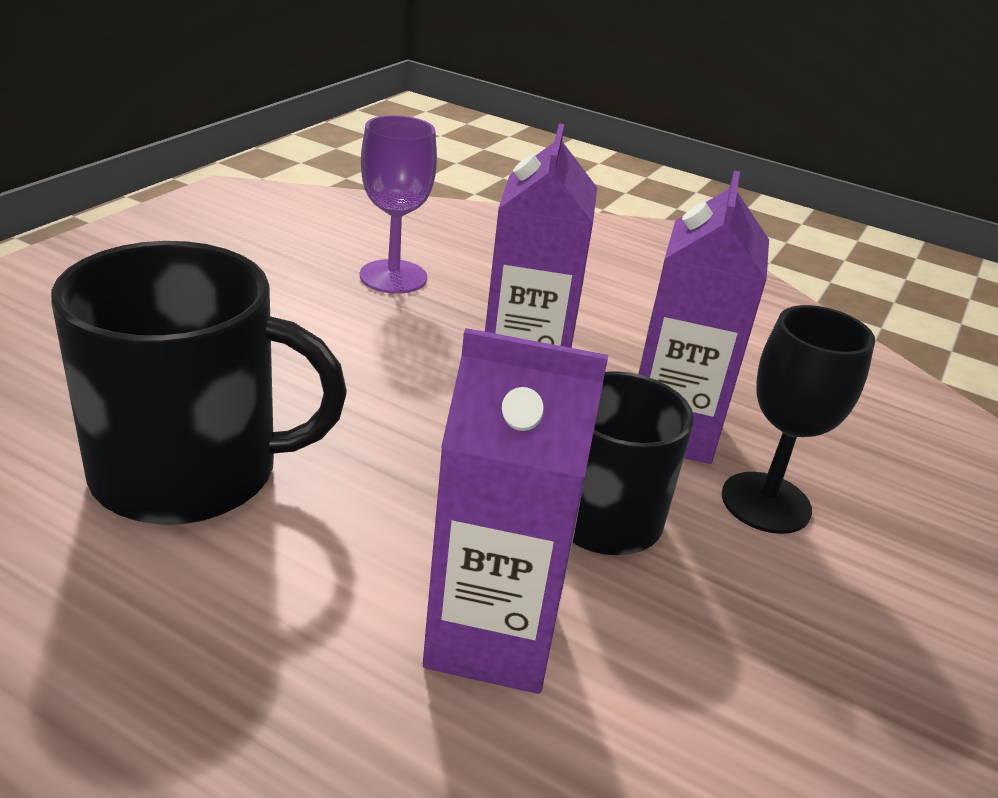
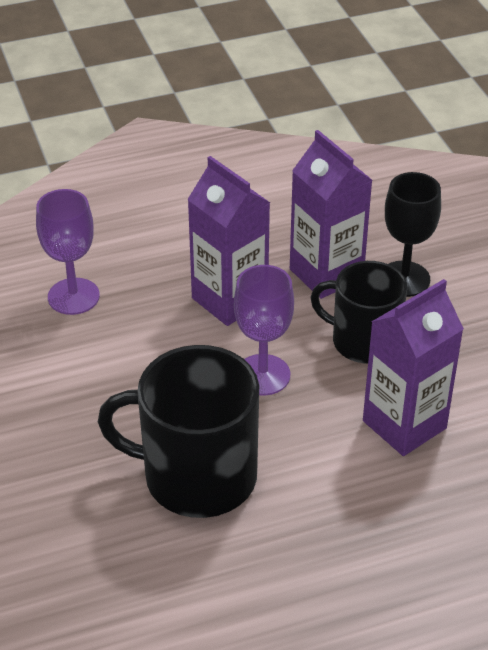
camera: 45 degrees left, 10 degrees up
black mug [51,241,347,525] -> black mug turned 120 degrees counterclockwise [98,345,259,518]
none -> purple goblet [234,265,294,395]

